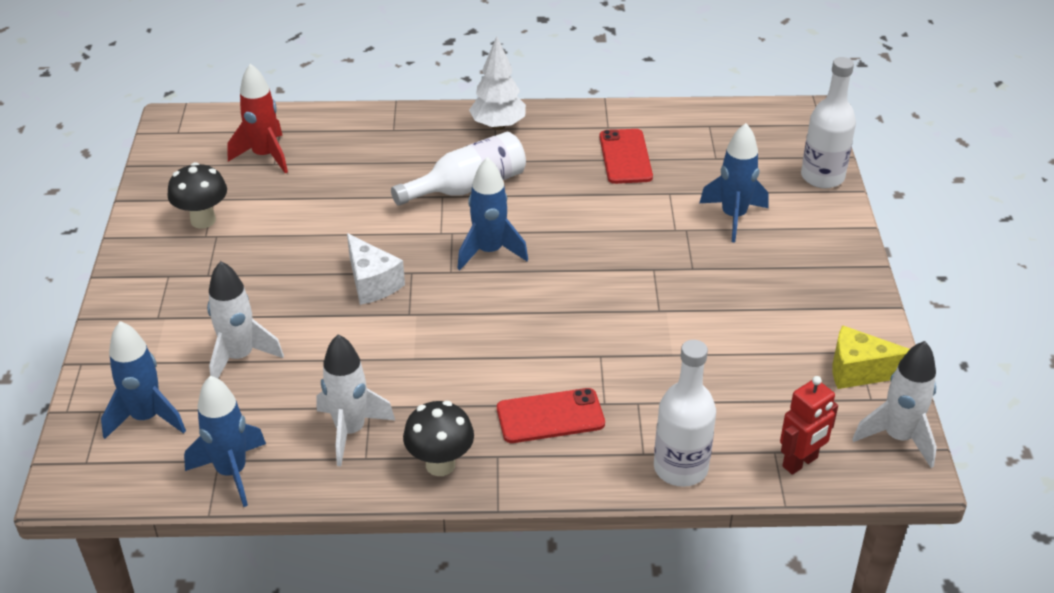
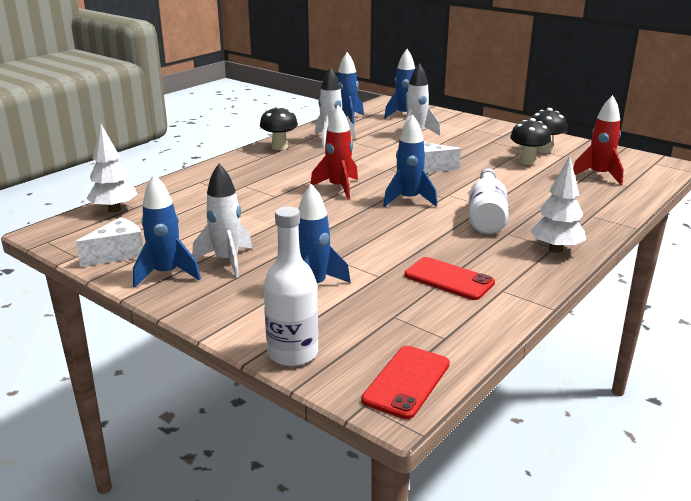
camera: 130 degrees right, 15 degrees down
red phone [497,388,605,443] -> red phone moved to [361,346,450,419]
white bottle [654,340,716,487] -> none
red robot [780,376,838,475] -> white tree [86,124,137,213]
yellow cheese [832,325,910,389] -> white cheese [76,217,143,267]
white rocket [852,341,937,468] -> white rocket moved to [192,164,252,278]
none -> blue rocket [133,174,201,288]
none -> red rocket [310,105,358,199]
none -> black mushroom [510,118,551,165]

